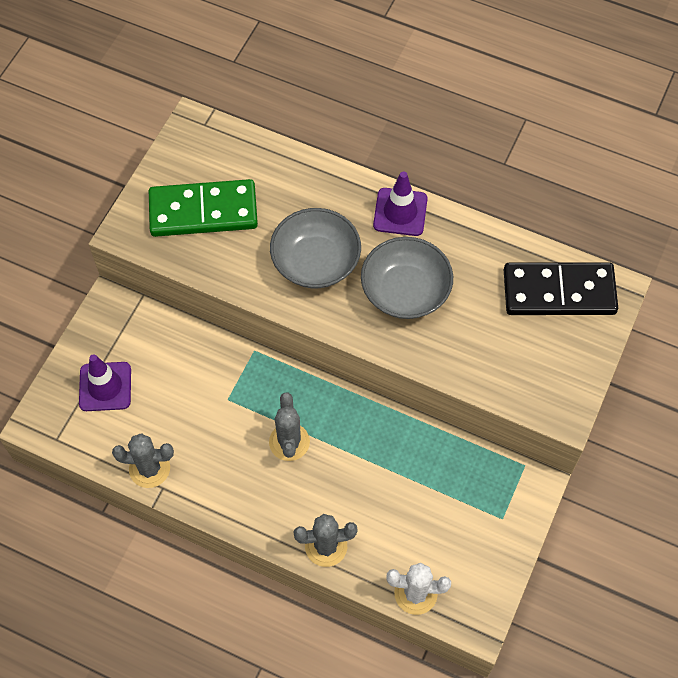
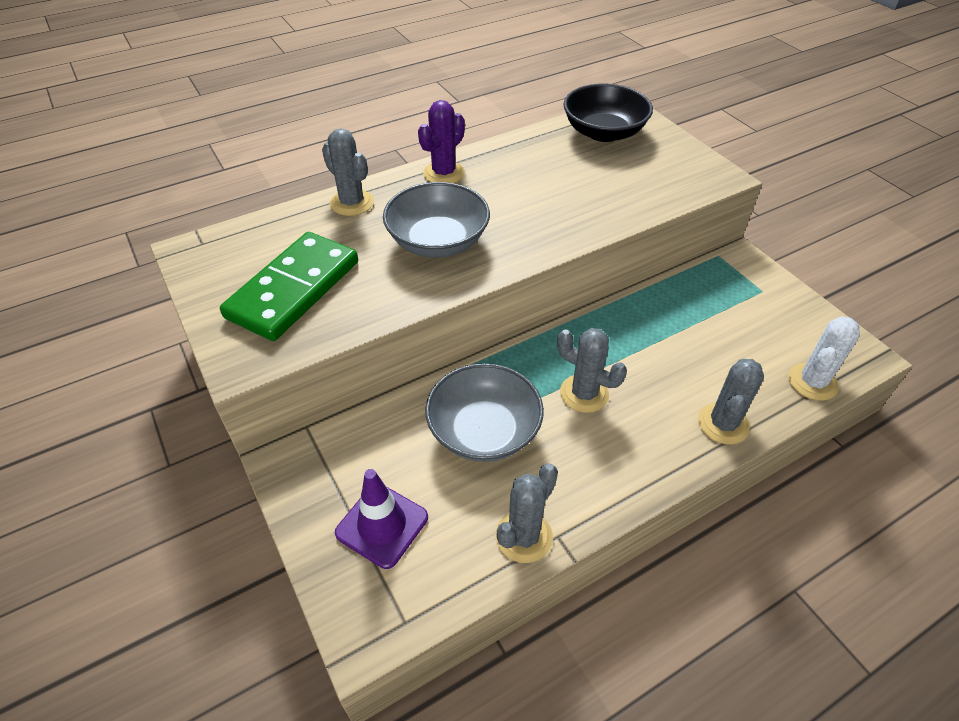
camera: 55 degrees left, 15 degrees down
grey bowl [361,237,453,319] -> grey bowl moved to [425,363,544,462]
purple traffic cone [373,171,428,236] -> purple cactus [418,100,465,183]
black domino [504,263,618,315] -> black bowl [563,84,653,142]
none -> grey cactus [322,128,374,216]

